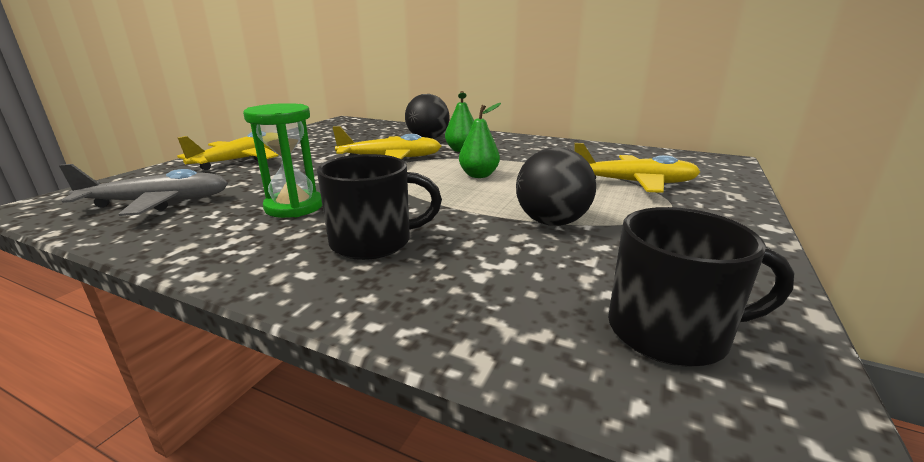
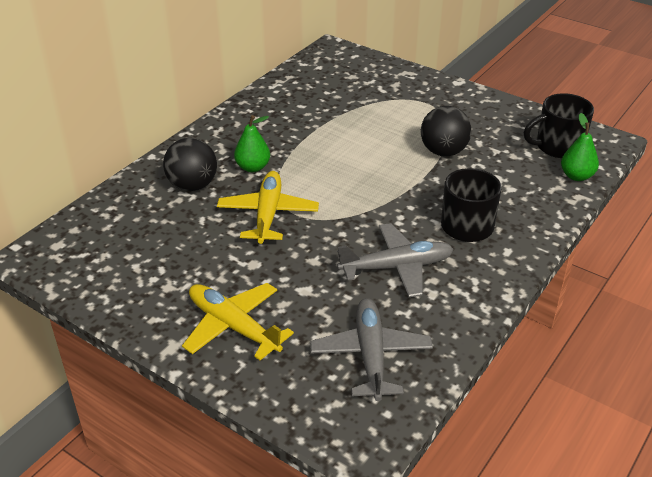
camera: 80 degrees left, 15 degrees up
green hourglass [243,103,322,218] -> grey plane [337,223,454,297]
green pear [459,103,501,178] -> green pear moved to [561,113,599,181]
yellow plane [575,143,700,193] -> none
black mug [608,207,795,367] -> black mug turned 120 degrees counterclockwise [524,93,594,158]

